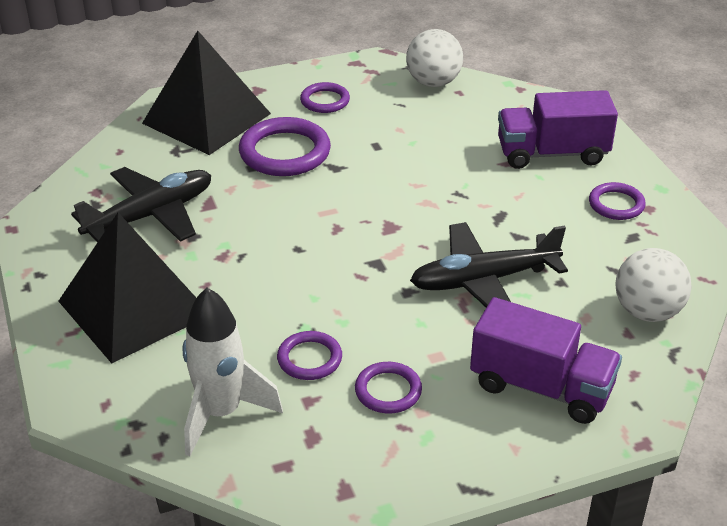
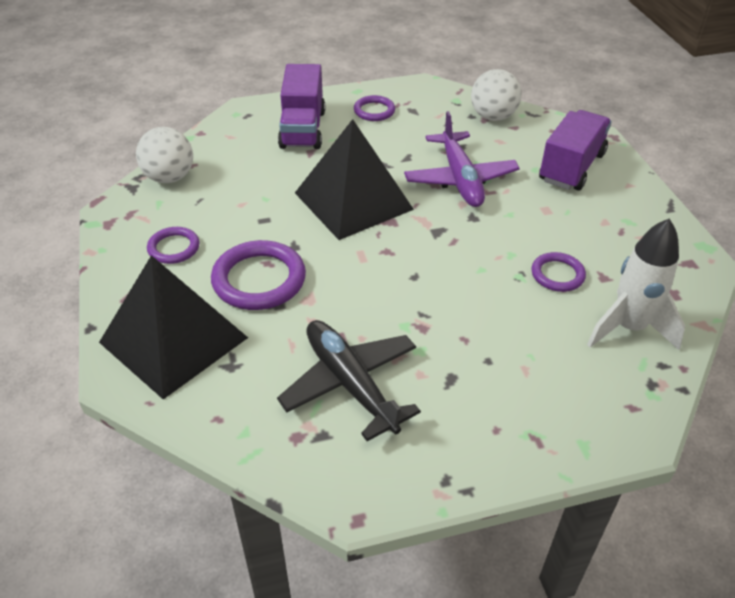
camera: 85 degrees left, 5 degrees up
black pyramid [58,213,196,364] -> black pyramid moved to [295,119,414,240]
purple ring [355,362,422,413] -> none
black plane [410,222,568,307] -> purple plane [404,111,520,207]

